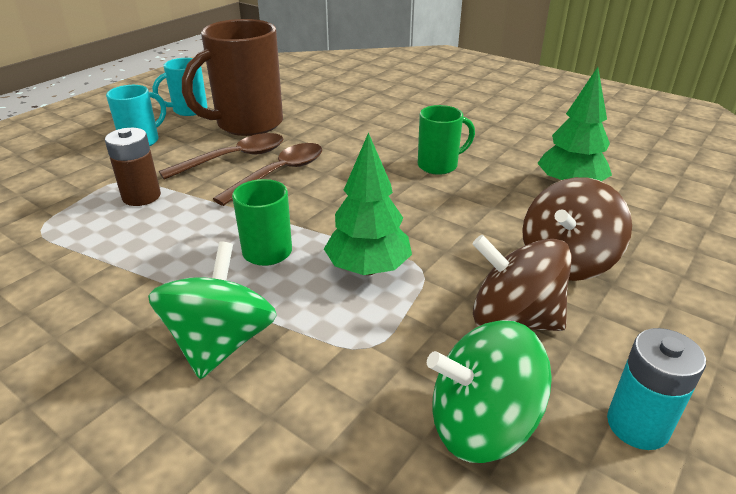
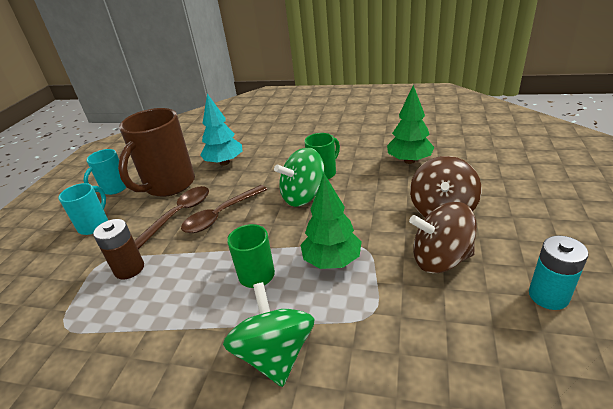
camera: 20 degrees left, 0 degrees up
brown spoon [213,143,322,206] -> brown spoon turned 150 degrees counterclockwise [181,185,268,233]
green spinning top [427,320,552,463] -> green spinning top moved to [274,147,324,207]
none -> turquoise tree [200,94,242,166]

